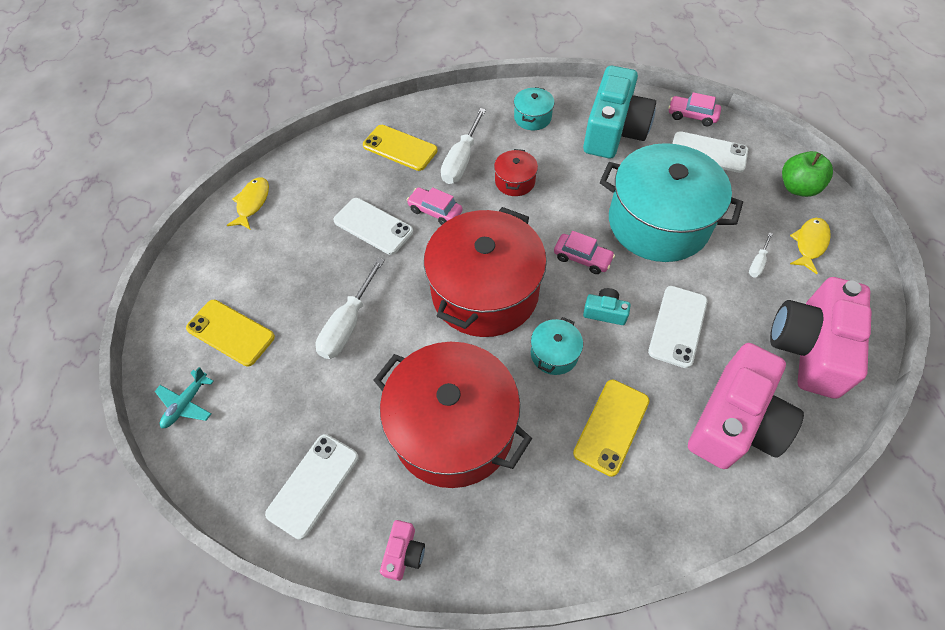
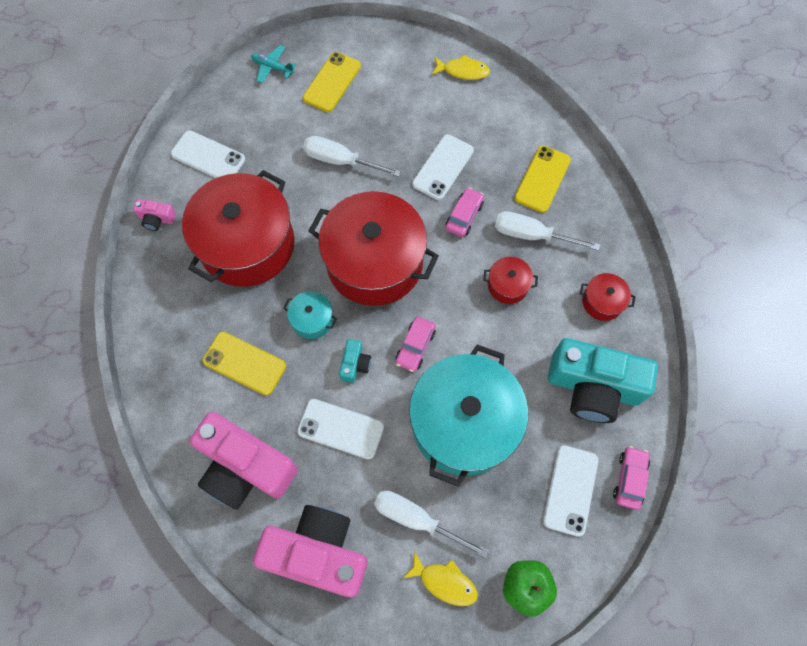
camera: 85 degrees right, 10 degrees up
turquoise pot [514,87,554,130] -> red pot [580,273,635,321]
white screwdriver [749,232,773,278] -> white screwdriver [374,491,489,558], size x1.97

